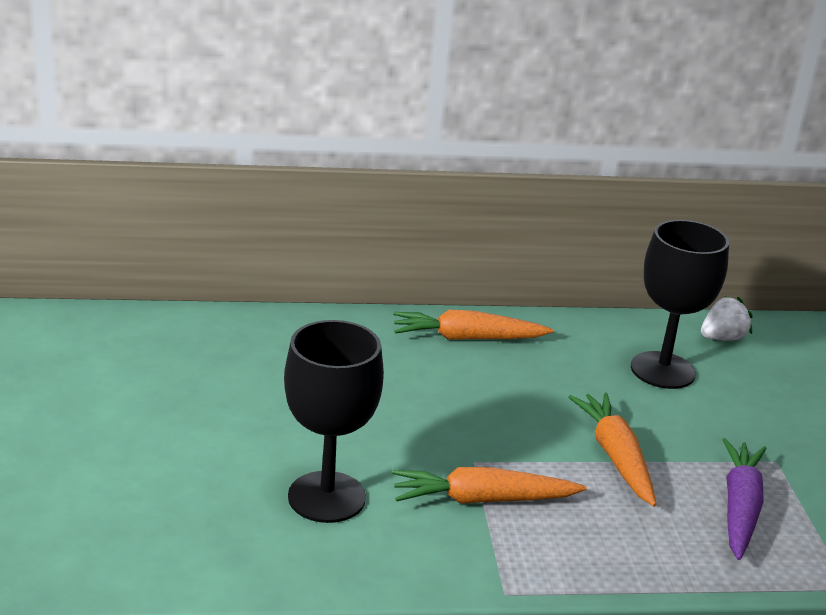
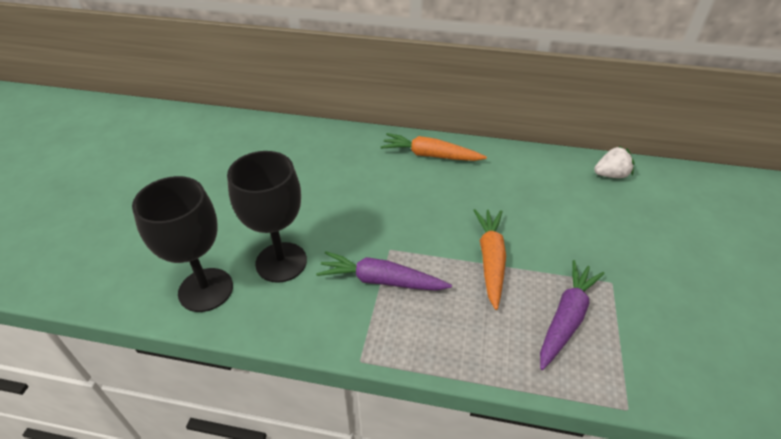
camera: 20 degrees right, 15 degrees up
orange carrot [392,467,586,504] -> purple carrot [316,251,452,291]
black goblet [631,220,729,389] -> black goblet moved to [132,176,233,312]

